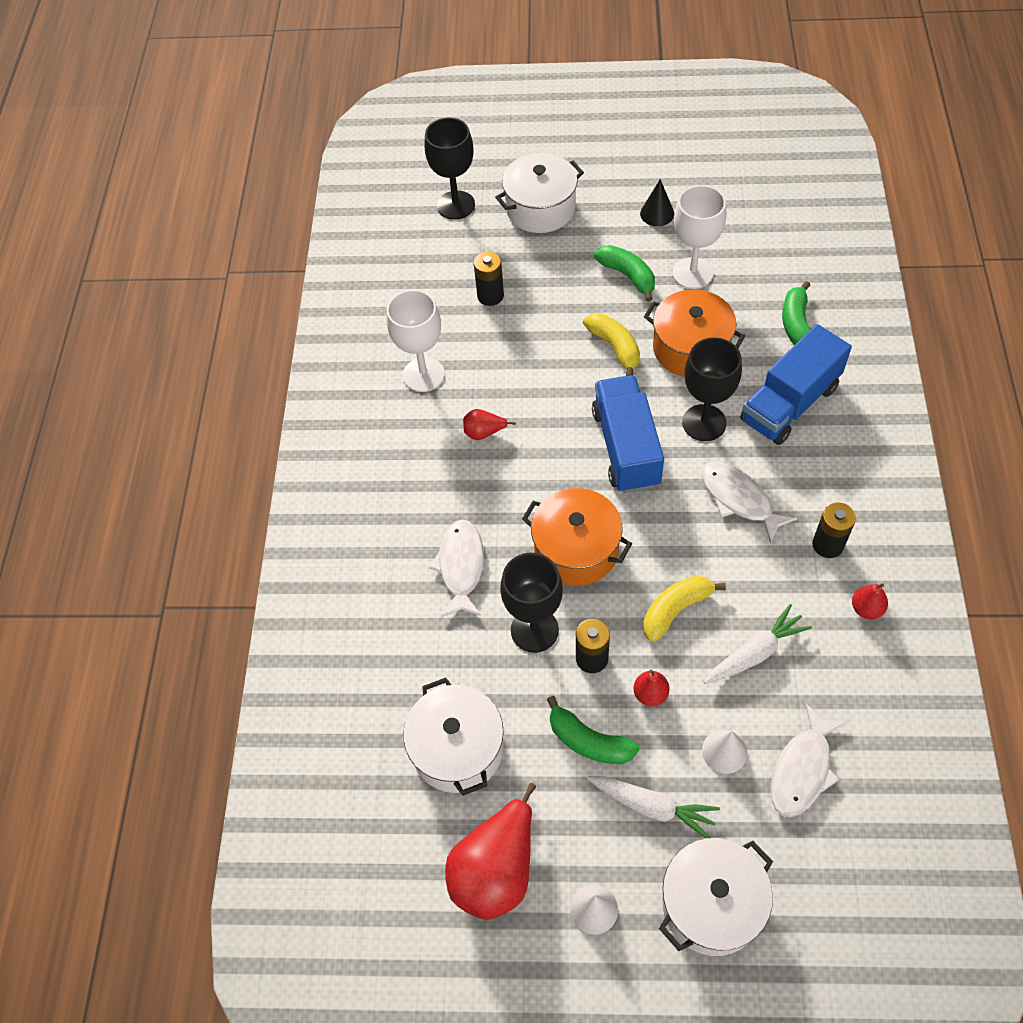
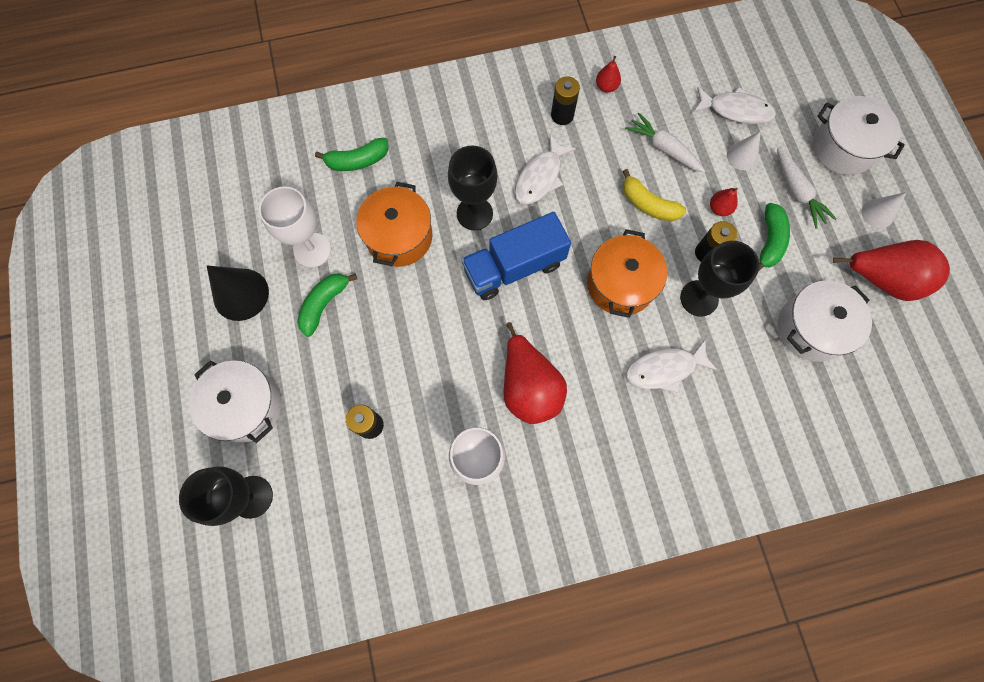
camera: 110 degrees left, 15 degrees up
red pear [463,409,516,440] -> red pear [504,322,567,424], size x2.18
yellow banana [583,313,640,376] -> none
white carrot [587,776,720,838] -> white carrot turned 150 degrees clockwise [777,148,837,229]
black cone [640,179,674,226] -> black cone [207,265,269,321], size x1.66
blue truck [740,324,852,445] -> none

